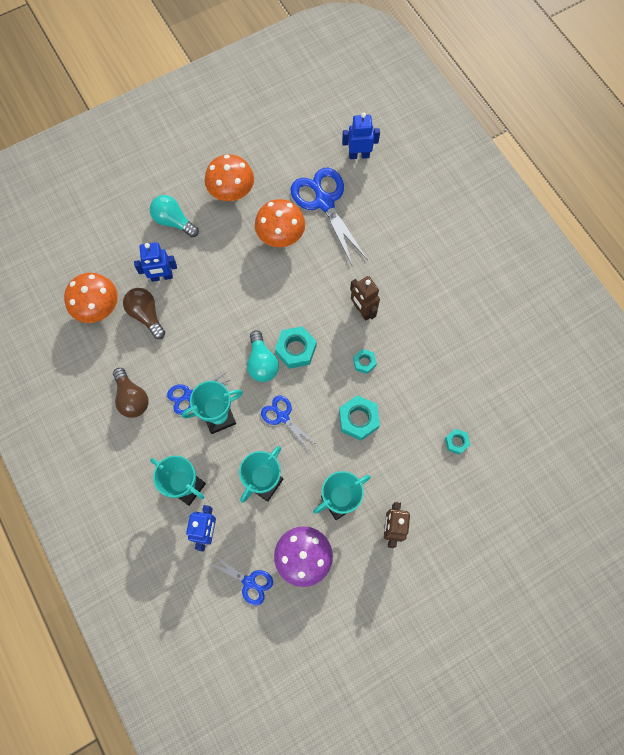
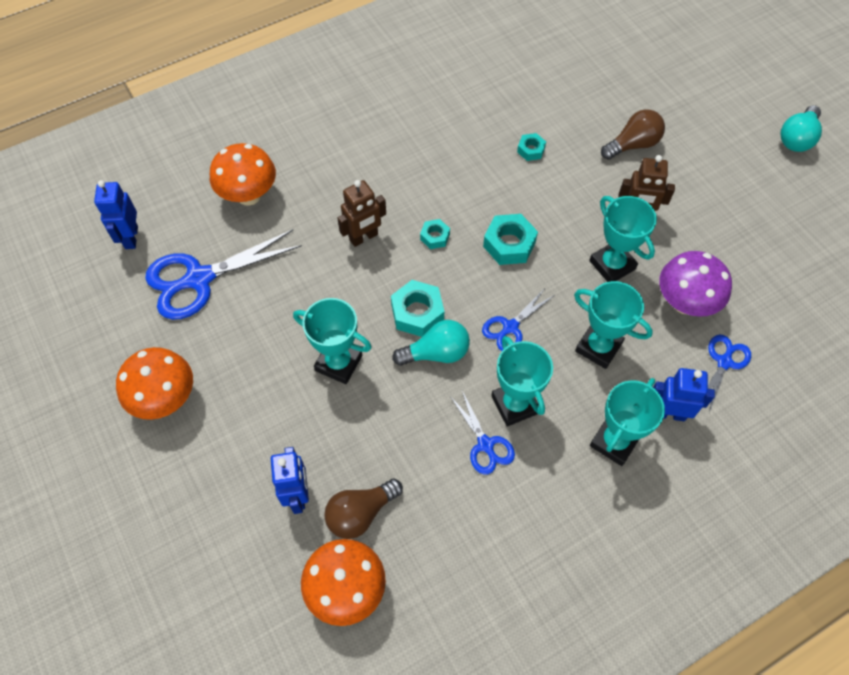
camera: 90 degrees left, 10 degrees down
brown light bulb [113,368,149,418] -> brown light bulb moved to [601,109,665,160]
turquoise light bulb [150,195,199,237] -> turquoise light bulb moved to [780,105,822,152]
orange mushroom [255,199,305,247] -> orange mushroom moved to [210,143,276,206]
none -> turquoise trophy [293,298,372,384]

